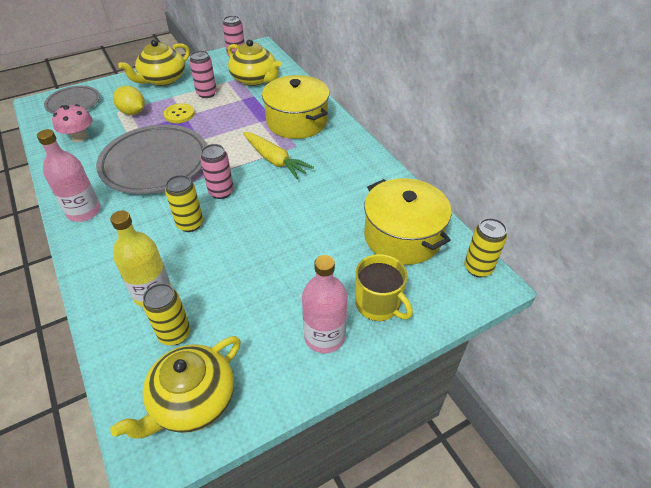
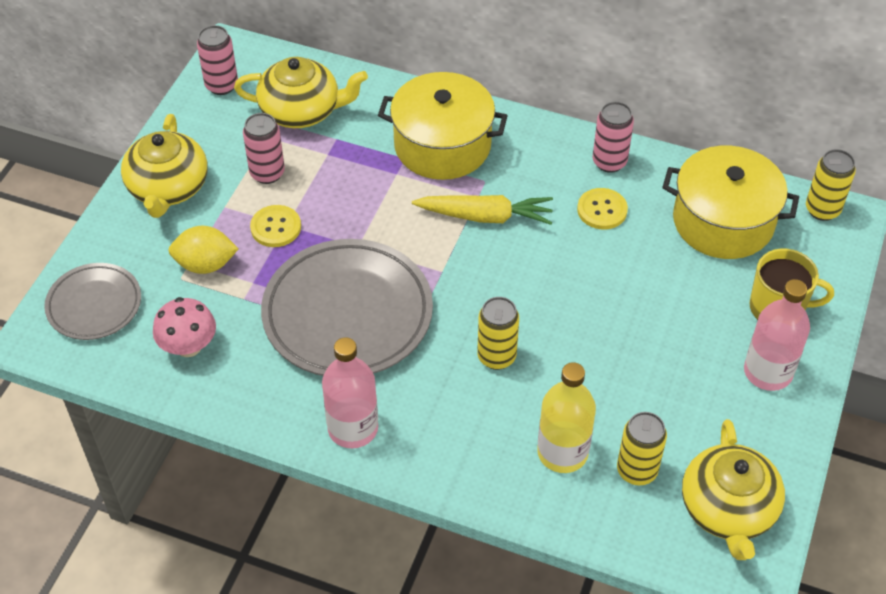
camera: 40 degrees left, 5 degrees up
pink can [200,144,234,199] -> pink can moved to [593,102,634,173]
none -> yellow button [577,188,628,229]

